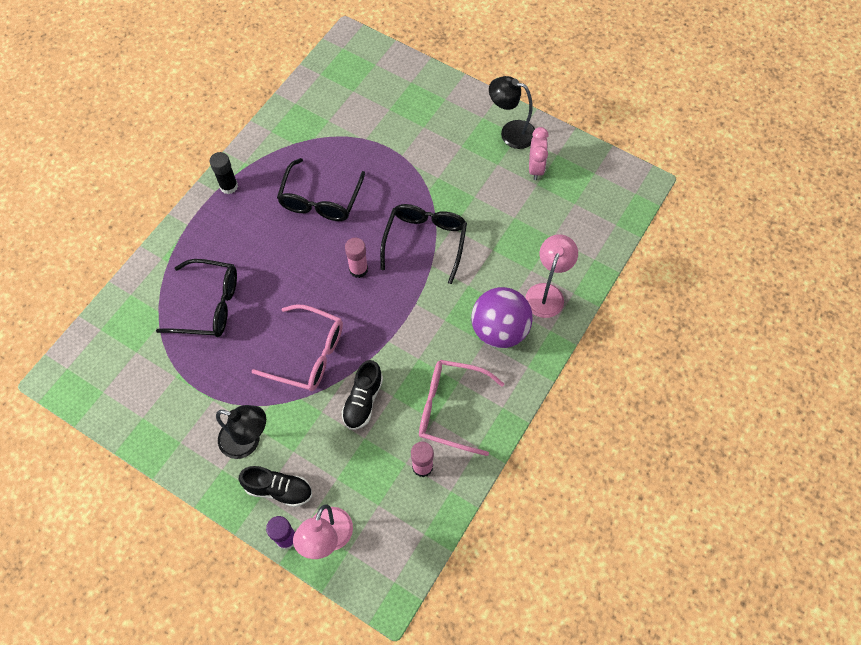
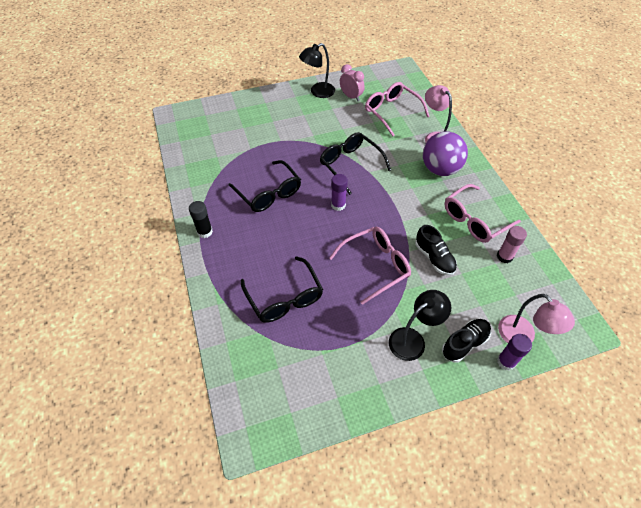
camera: 50 degrees left, 10 degrees down
black glasses [156,259,237,337] -> black glasses turned 105 degrees clockwise [241,256,323,323]
pink glue stick [345,238,368,278] -> purple glue stick [331,174,348,211]
none -> pink glasses [365,82,430,137]

